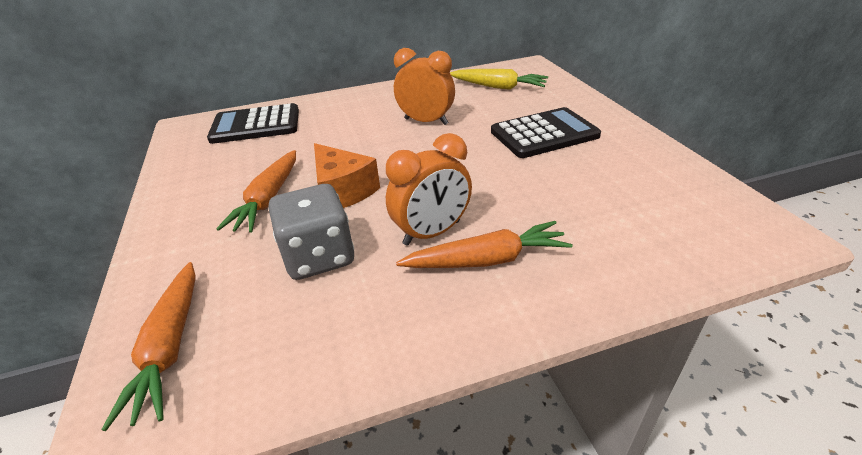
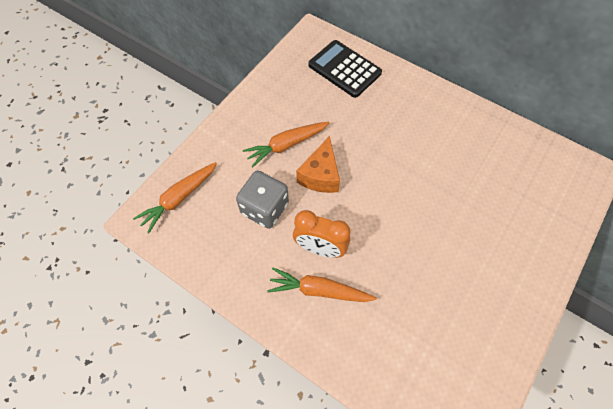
camera: 50 degrees right, 25 degrees up
orange clock [394,48,455,125] -> none
orange carrot [396,221,573,268] -> orange carrot turned 150 degrees clockwise [267,267,377,302]
yellow carrot [450,69,548,90] -> none
black calculator [491,107,601,158] -> none

